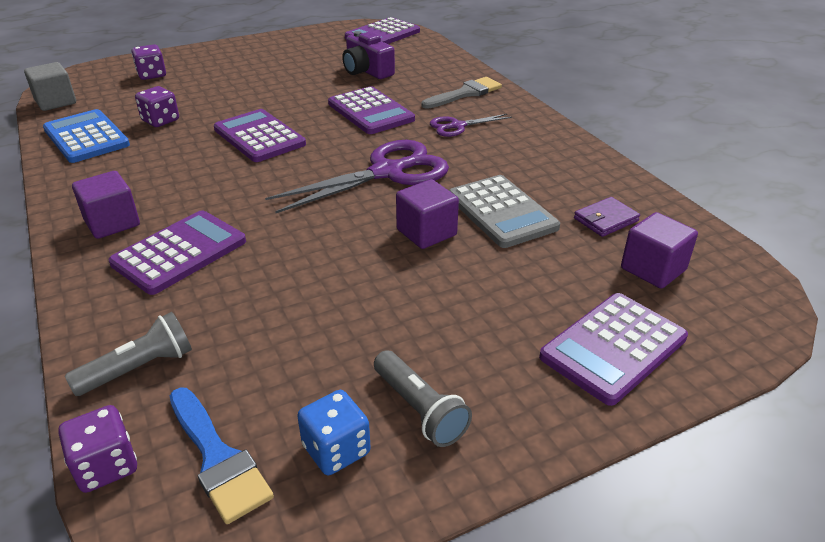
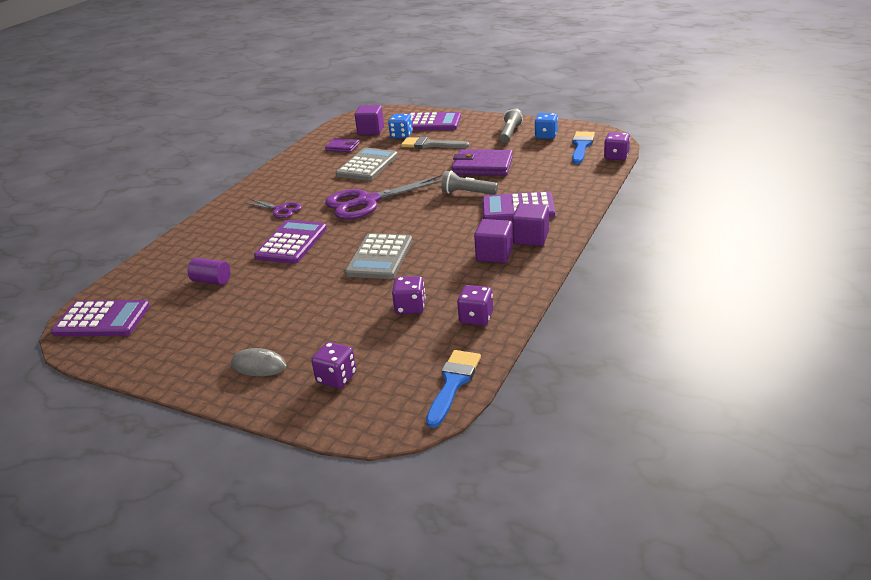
camera: 125 degrees left, 5 degrees down
grey cube [24,62,76,111] -> blue brush [426,350,481,428]
blue calculator [43,109,130,163] -> purple dice [457,285,493,326]
grey flashlight [65,312,192,396] -> grey flashlight moved to [441,171,498,195]
purple calculator [214,109,306,162] -> grey calculator [345,233,412,279]
purple scissors [265,140,449,213] -> purple scissors turned 45 degrees counterclockwise [325,175,442,220]
purple camera [342,31,395,79] -> purple cylinder [188,258,230,285]
purple cube [396,179,459,249] -> purple cube moved to [474,219,513,263]
grey brush [422,77,502,109] -> grey brush moved to [401,137,469,149]
none -> grey mouse [231,348,287,376]
none -> blue dice [388,114,413,138]
none -> purple wallet [452,149,513,176]

